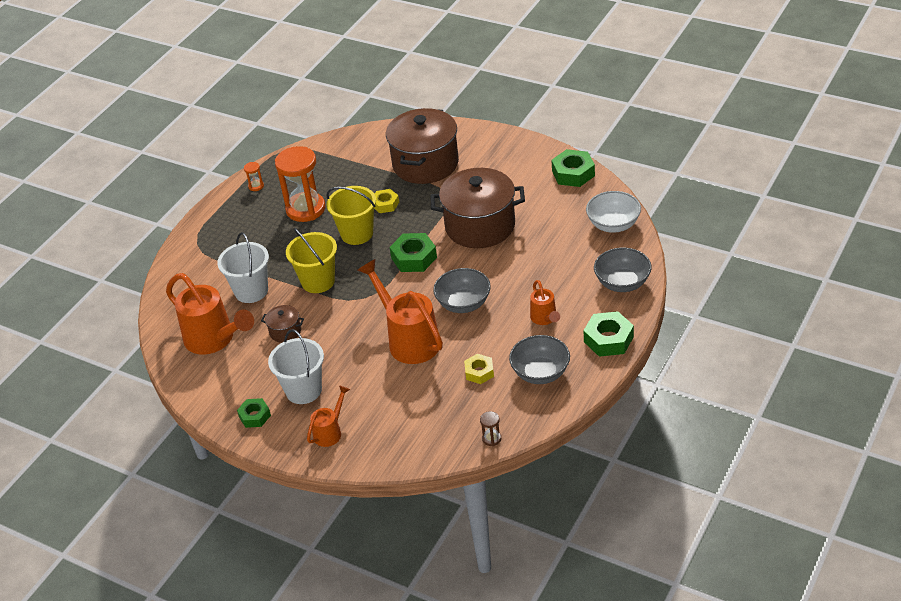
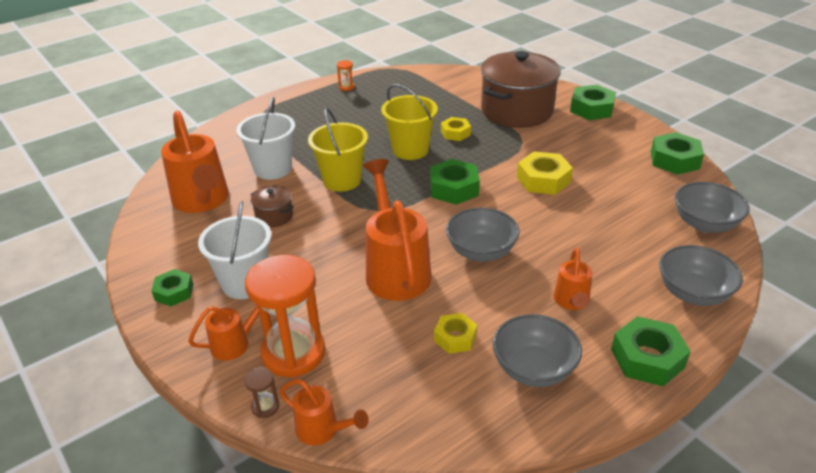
camera: 20 degrees right, 5 degrees down
orange hourglass [275,146,325,222] -> orange hourglass moved to [245,255,326,378]
brown pot [430,168,525,248] -> yellow nut [517,151,573,195]
brown hourglass [480,411,501,446] -> brown hourglass moved to [244,367,279,418]
white bowl [586,191,641,233] -> grey bowl [675,182,750,233]
none -> orange watering can [280,379,369,445]
none -> green nut [570,85,616,120]

